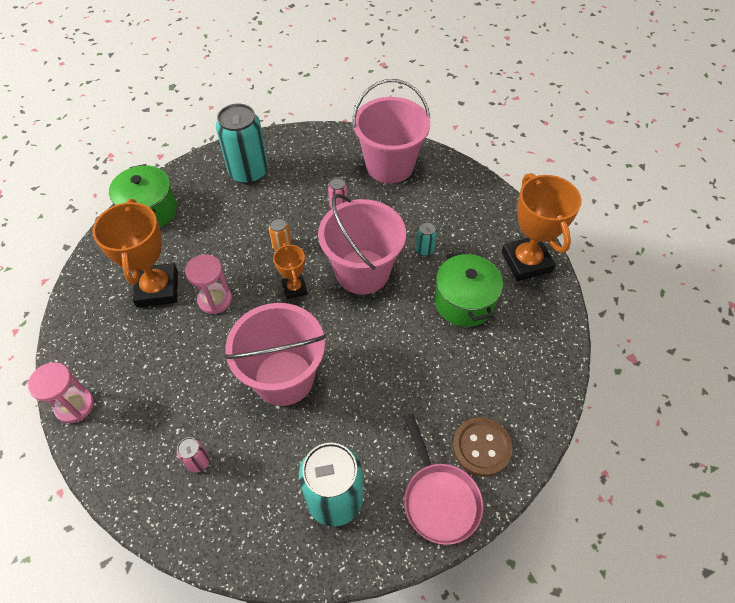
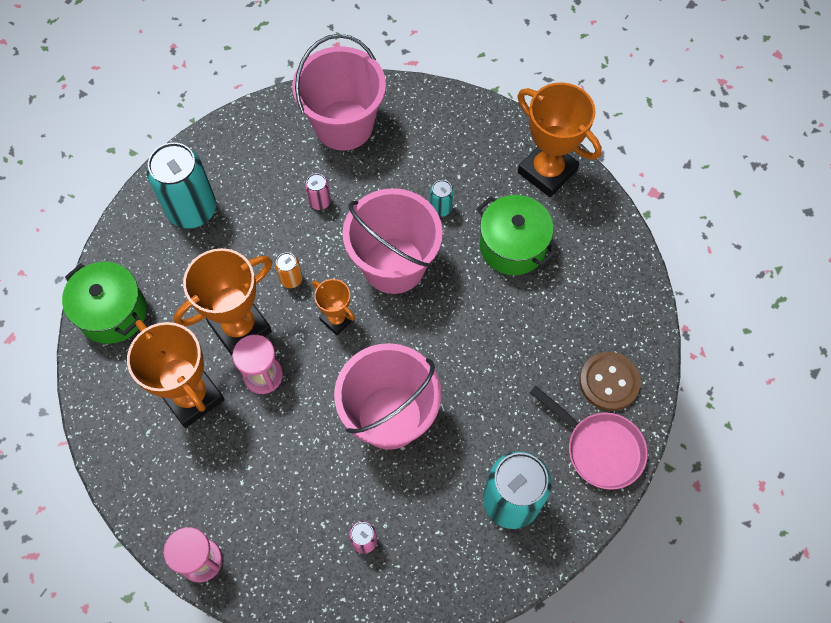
camera: 30 degrees left, 10 degrees up
none -> orange trophy [174,248,272,356]

